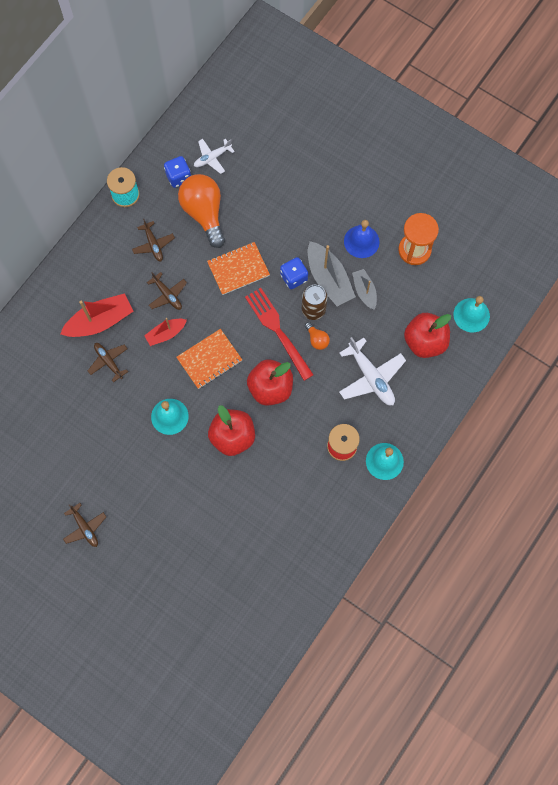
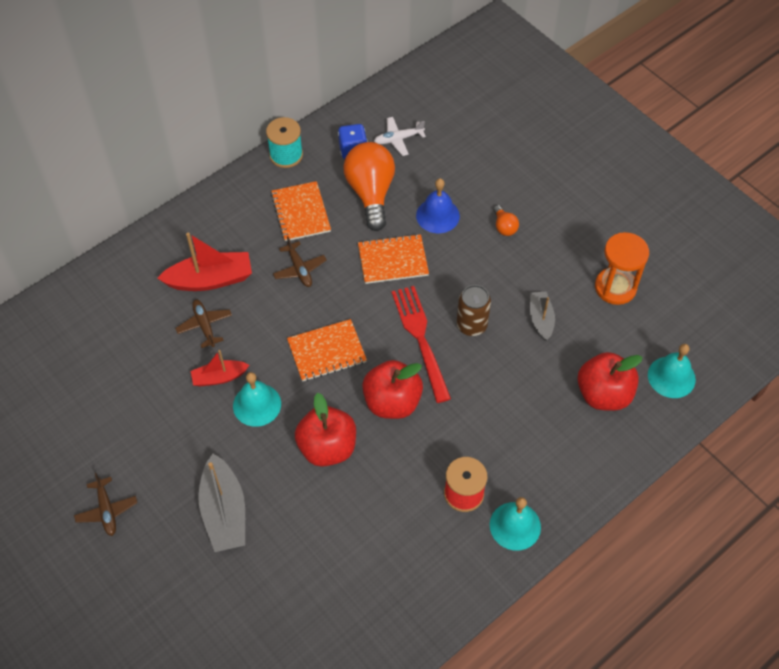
camera: 15 degrees right, 15 degrees down
brown plane [132,219,175,262] -> orange notebook [271,181,331,241]
red boat [144,318,187,346] -> red boat moved to [191,350,249,387]
blue dice [280,257,308,289] -> none
orange light bulb [305,322,330,350] -> orange light bulb moved to [493,205,519,236]
grey boat [308,241,356,306] -> grey boat moved to [198,454,245,552]
white plane [339,337,406,405] -> none
blue bell [344,220,380,258] -> blue bell moved to [416,178,460,233]

